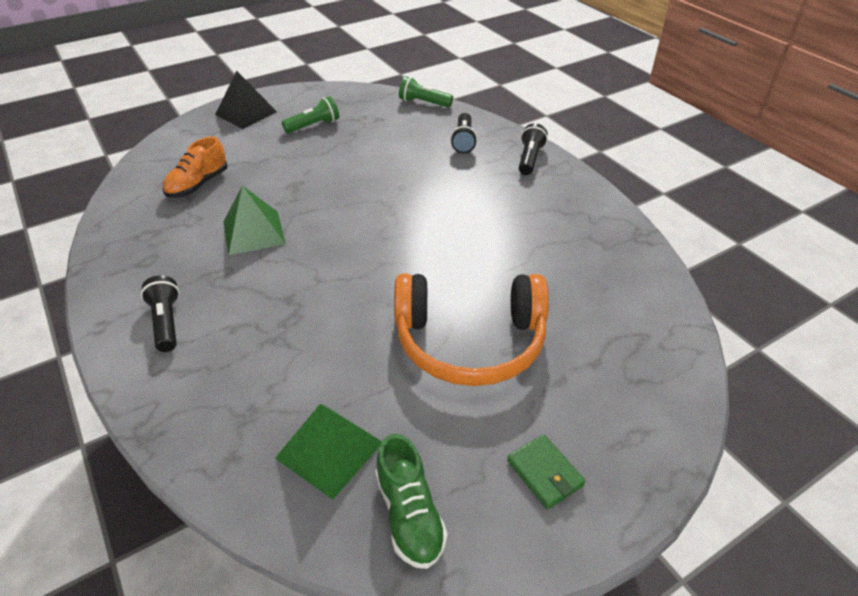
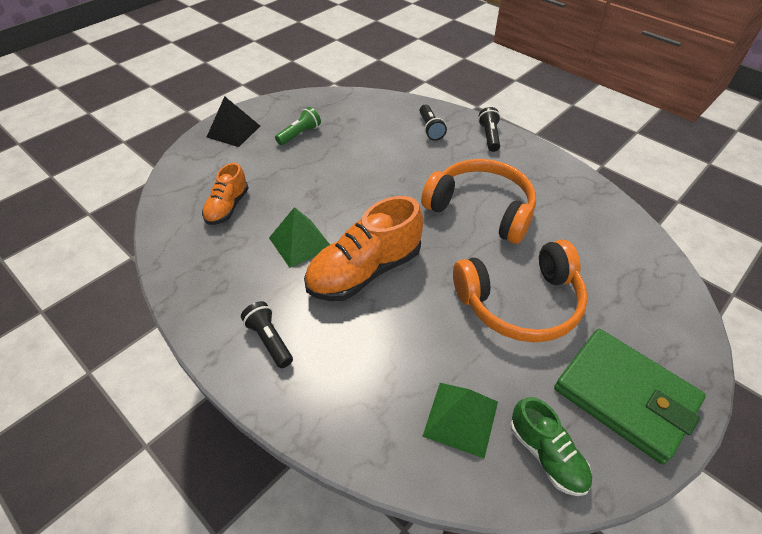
camera: 15 degrees left, 5 degrees up
green flashlight [399,76,453,108] -> none
green wallet [507,434,586,509] -> green wallet [554,329,706,464], size x2.34
none -> orange shoe [304,196,423,301]
none -> orange headphones [421,159,536,244]

